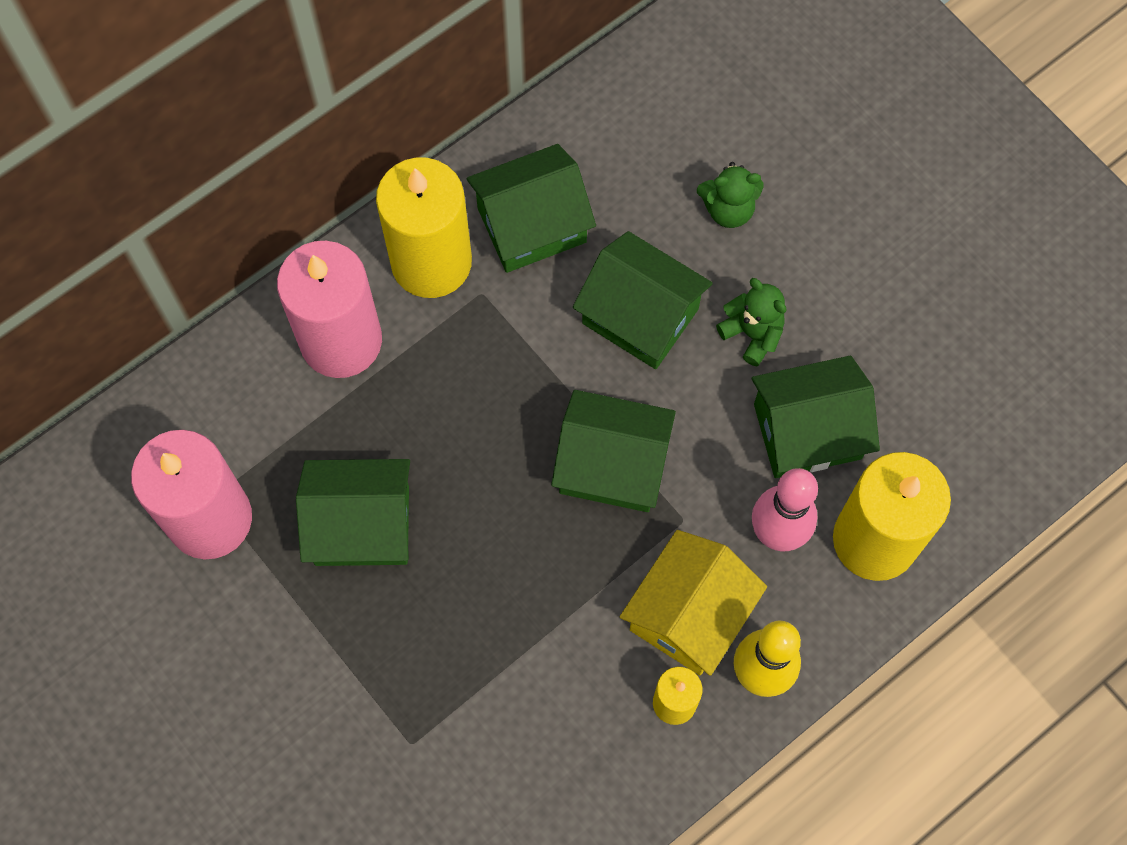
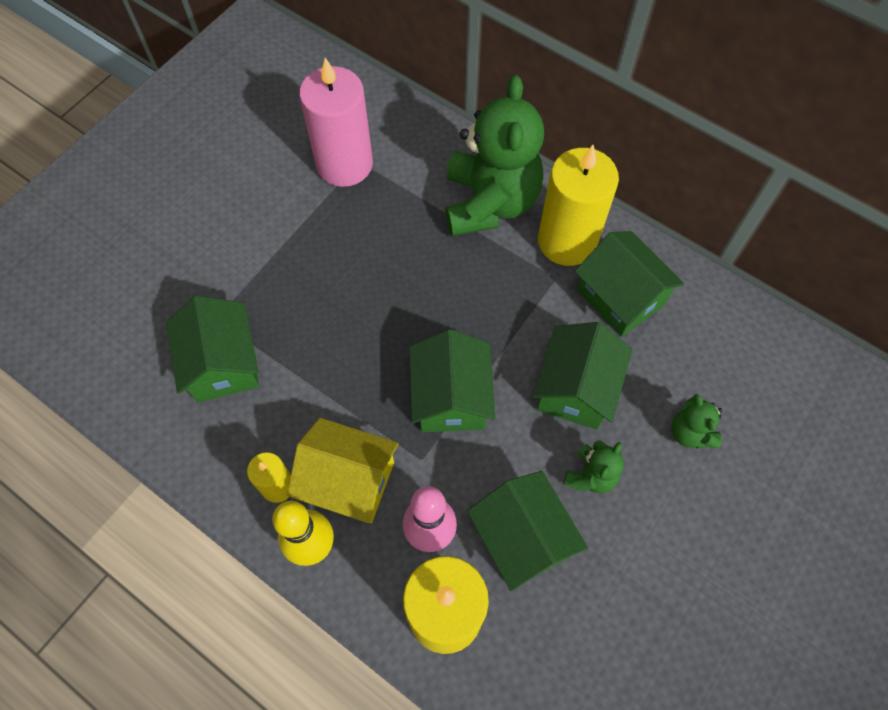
camera: 75 degrees right, 5 degrees down
pink candle [277,241,382,378] -> green teddy bear [445,75,544,236]
green house [296,459,410,566] -> green house moved to [166,296,259,403]

